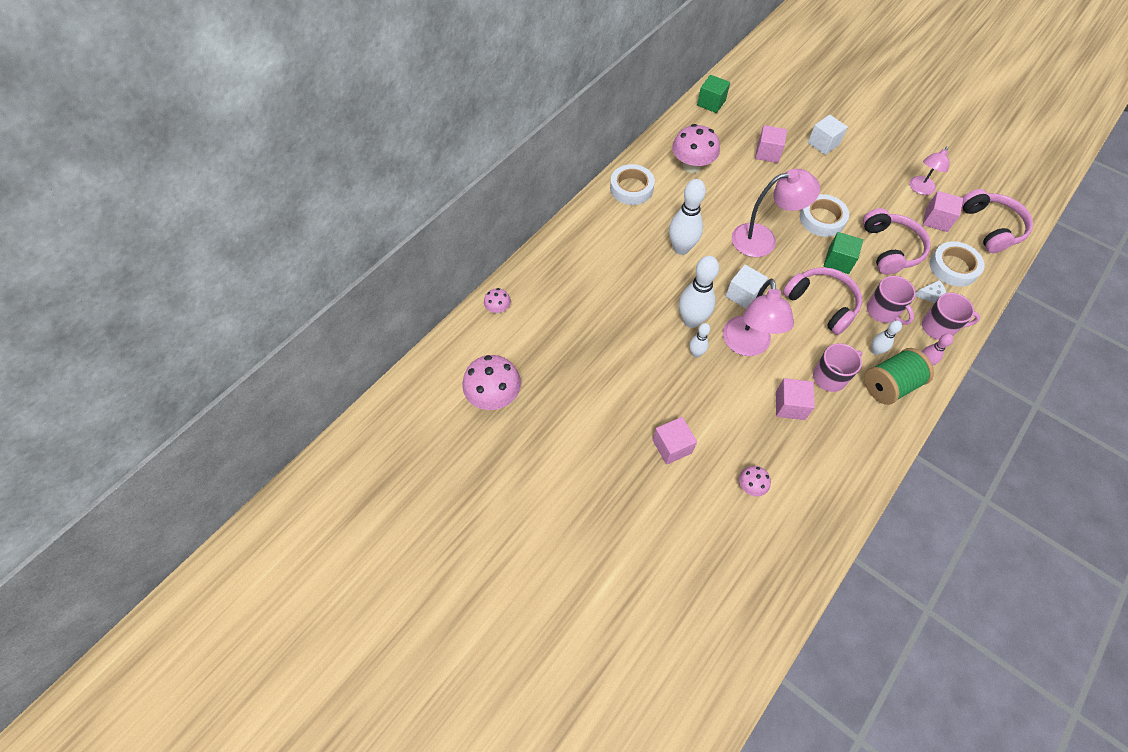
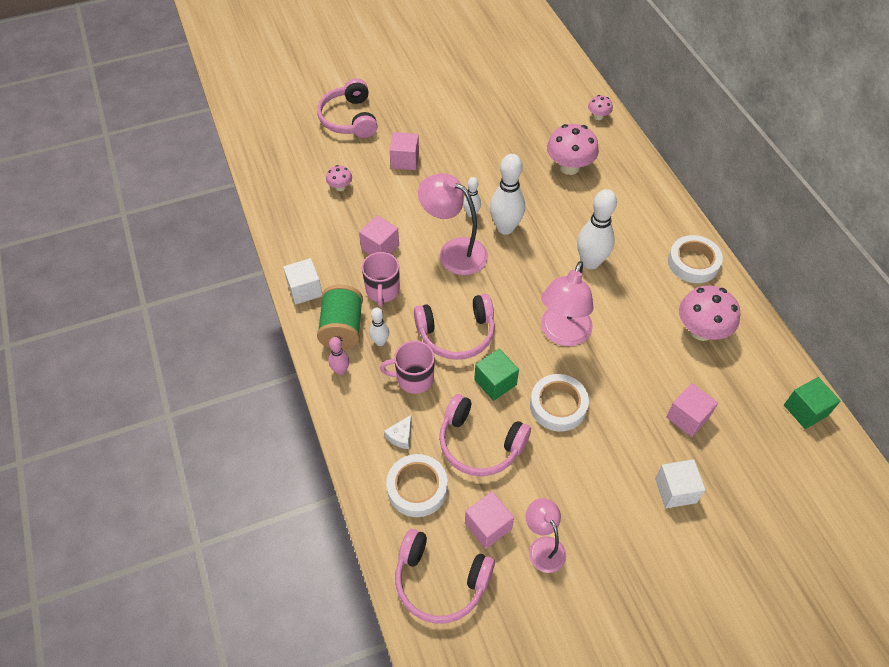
camera: 120 degrees right, 5 degrees down
pink mushroom [462,355,521,410] -> pink mushroom moved to [547,124,599,175]
white cube [726,265,768,309] -> white cube moved to [283,258,322,304]
pink mug [922,293,980,340] -> none
none -> pink headphones [317,78,377,138]

